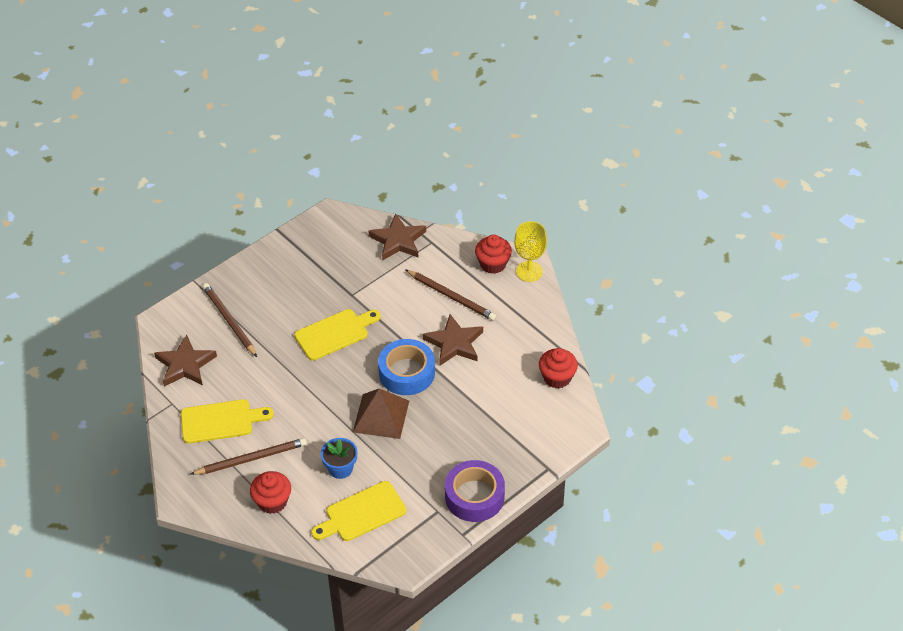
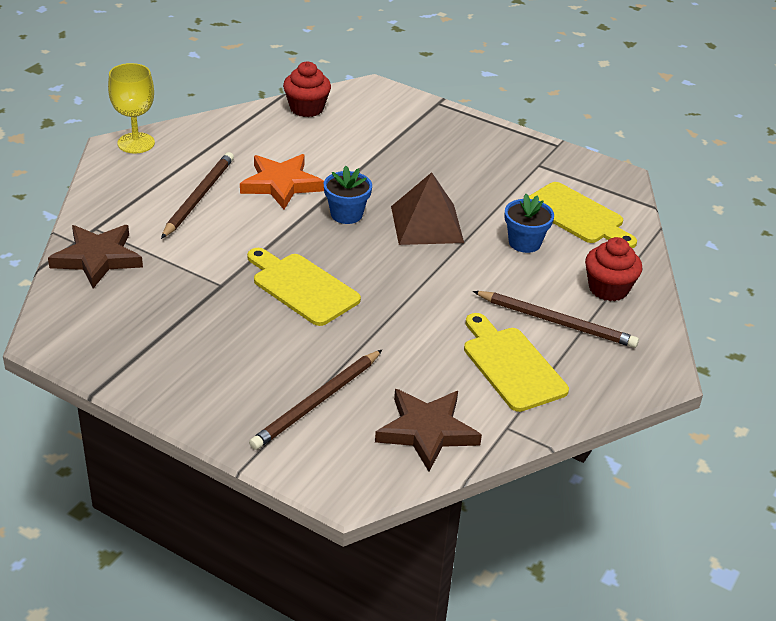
camera: 110 degrees left, 10 degrees down
brown pencil [190,438,307,475] -> brown pencil turned 150 degrees clockwise [473,291,639,348]
blue tape [378,339,435,395] -> blue flower pot [324,166,372,224]
brown star [423,314,483,365] -> orange star [240,154,324,209]
purple tape [445,460,505,522] -> none
red cupcake [475,235,512,274] -> none

